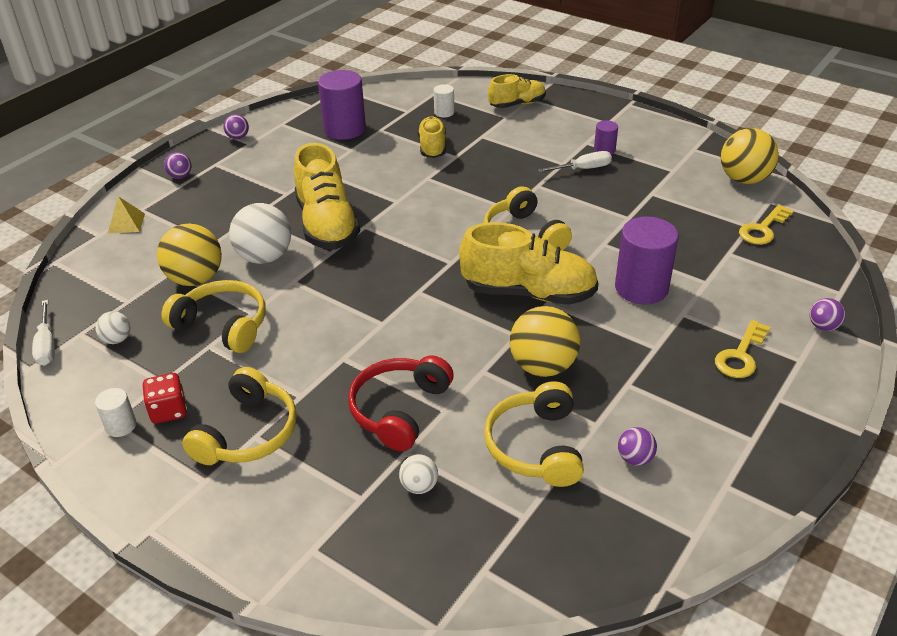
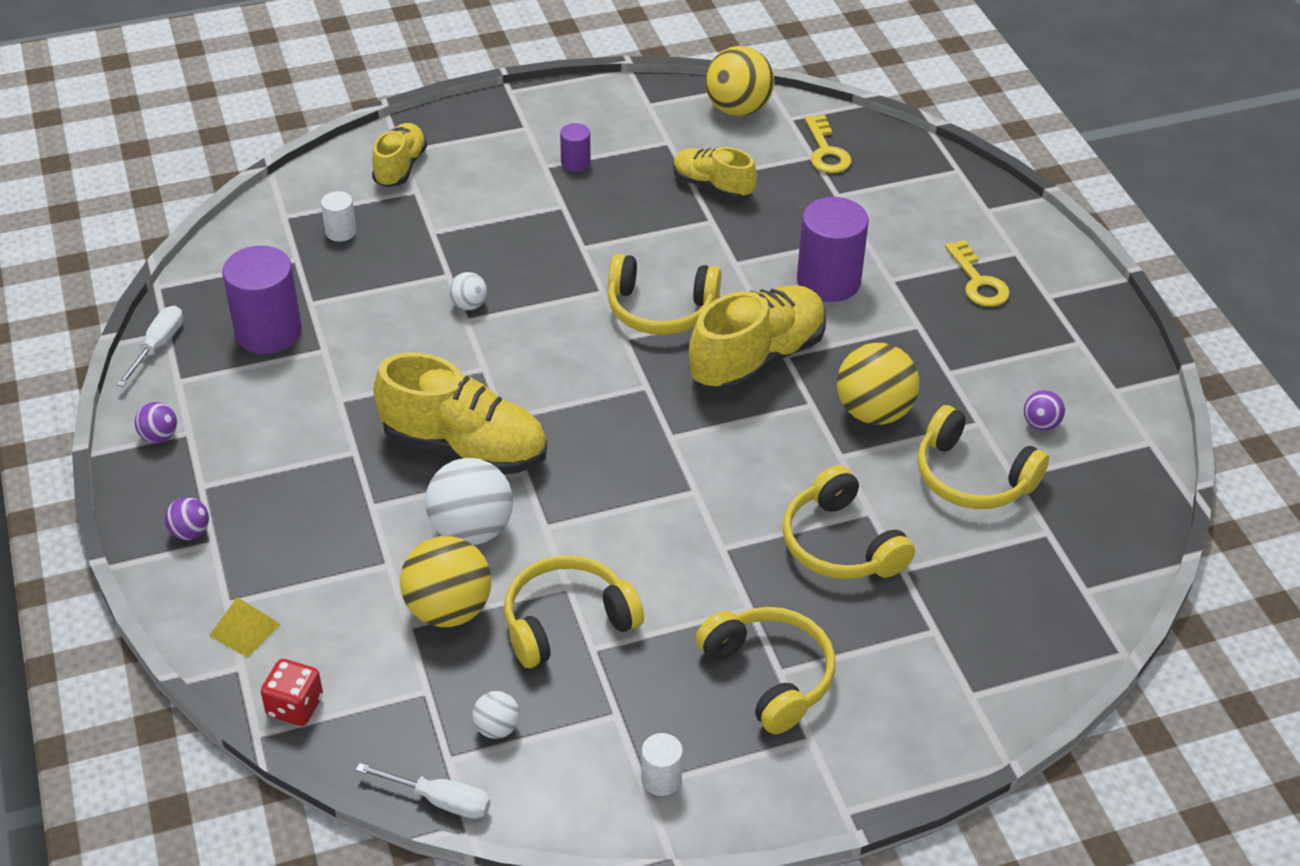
camera: 55 degrees left, 5 degrees up
red dice [143,373,187,424] -> red dice moved to [261,659,323,726]
red headphones [348,355,454,451] -> yellow headphones [782,465,915,579]
white ball [399,454,438,494] -> white ball moved to [449,272,487,310]
yellow shoe [417,116,446,158] -> yellow shoe moved to [673,147,757,200]
white screwdriver [538,151,612,172] -> white screwdriver moved to [116,306,183,387]
purple ball [810,298,845,331] -> none

